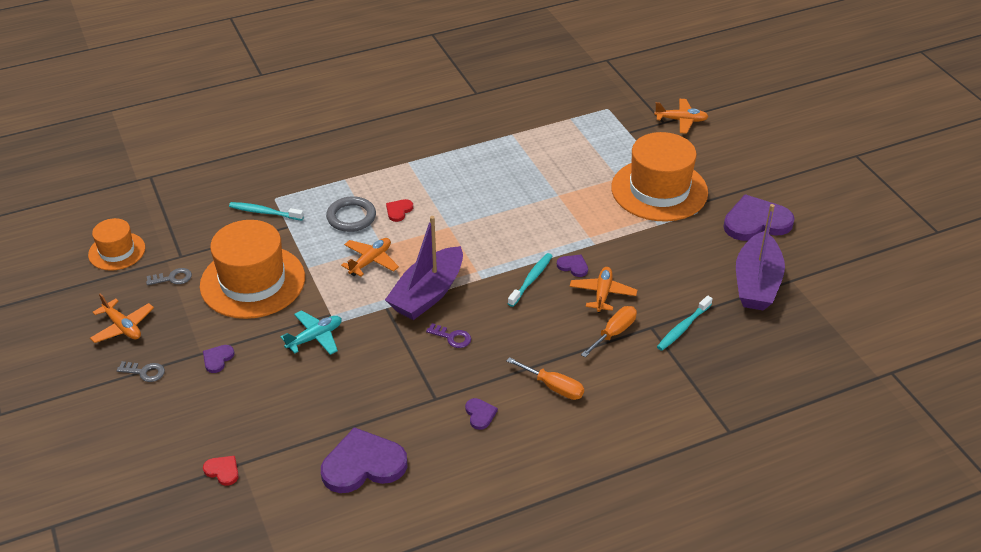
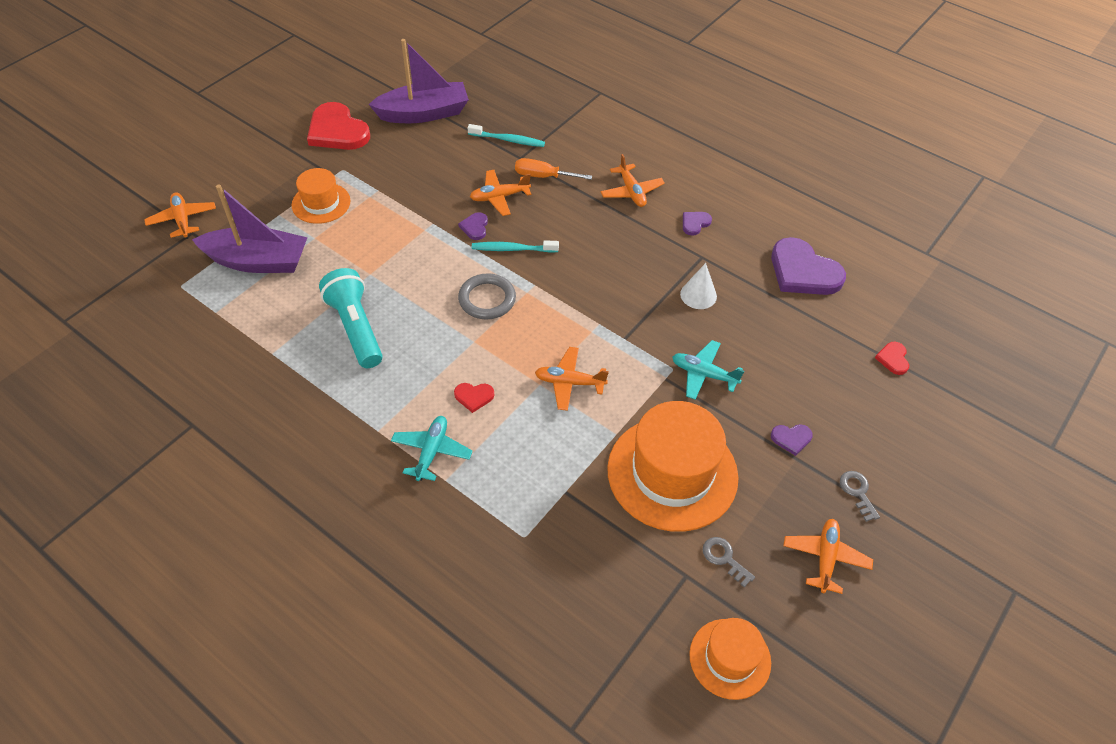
camera: 120 degrees left, 10 degrees up
turquoise toothbrush [229,202,304,221] -> none
grey ring [326,196,376,232] -> grey ring moved to [458,273,516,319]
purple boat [385,216,463,320] -> purple boat moved to [192,184,308,273]
purple key [426,323,471,348] -> none
orange screwdriver [506,357,584,400] -> orange plane [601,154,665,207]
orange hat [611,132,708,222] -> orange hat [292,168,351,224], size x0.55
purple heart [723,195,795,241] -> red heart [307,102,370,150]
none -> turquoise flashlight [319,268,383,368]
none -> turquoise plane [391,416,473,481]
none -> white cone [680,263,717,309]

